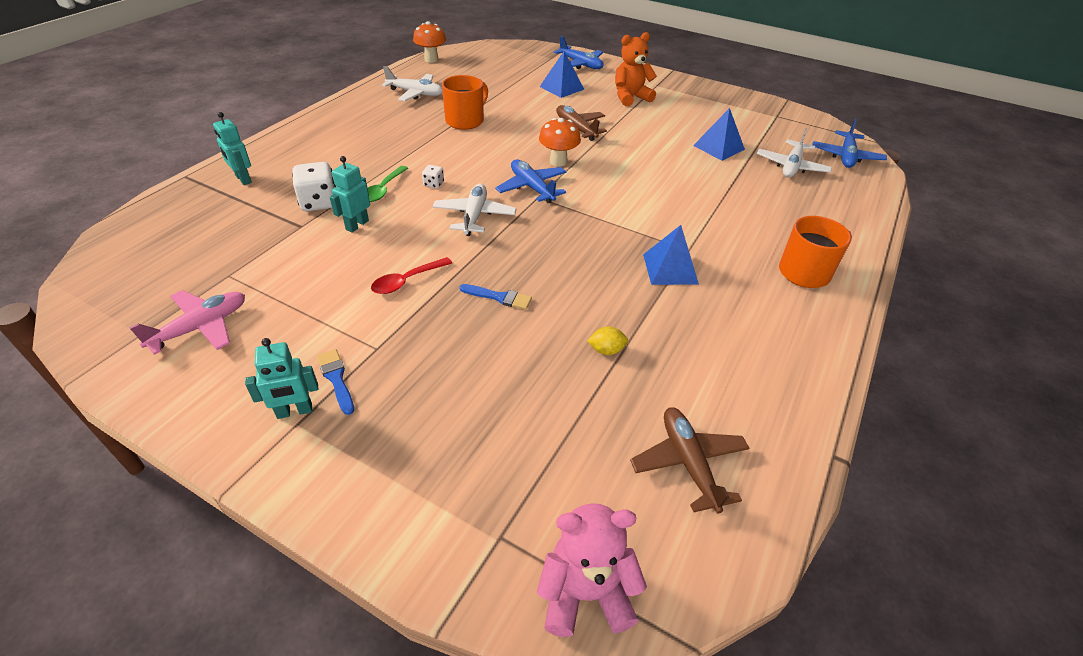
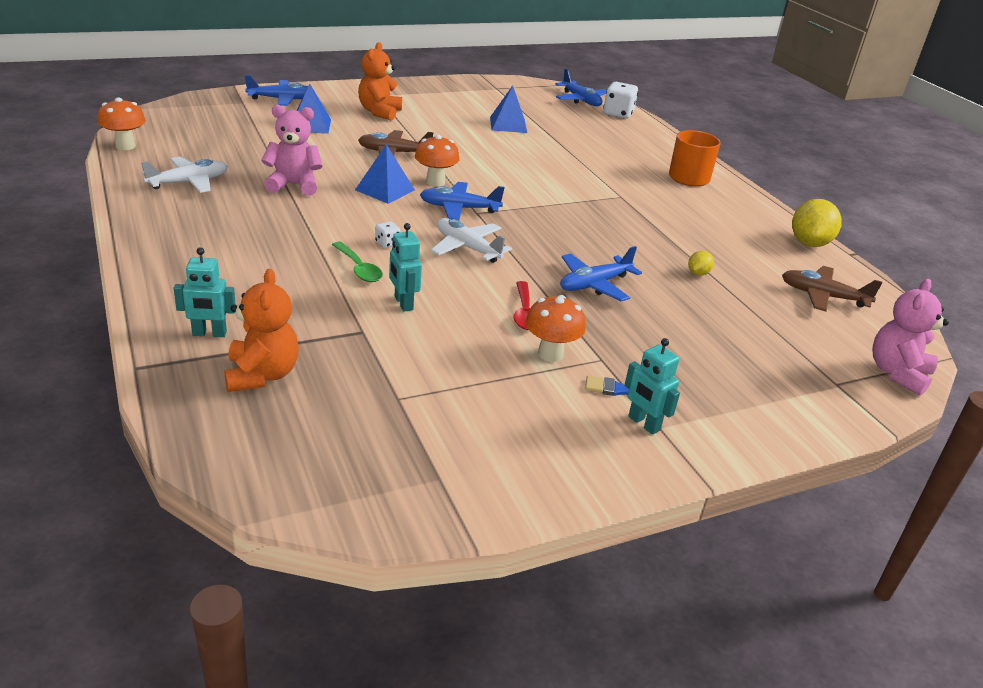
camera: 55 degrees left, 10 degrees down
pink plane [129,290,245,355] -> none
turquoise robot [245,338,318,419] -> turquoise robot turned 120 degrees clockwise [624,338,680,435]
white dice [292,162,336,211] -> white dice moved to [603,82,638,119]
orange mug [442,75,488,130] -> pink teddy bear [261,105,323,196]
blue brush [459,284,532,310] -> blue plane [560,246,642,301]
blue pyramid [643,225,699,285] -> blue pyramid moved to [355,144,415,204]
white plane [757,128,832,178] -> none
none -> orange teddy bear [224,269,299,392]
none -> orange mushroom [526,295,586,362]
none -> yellow lemon [792,199,842,247]

